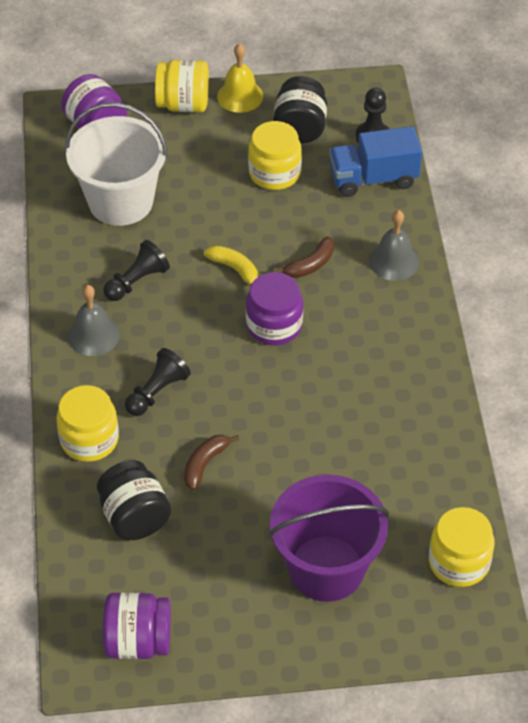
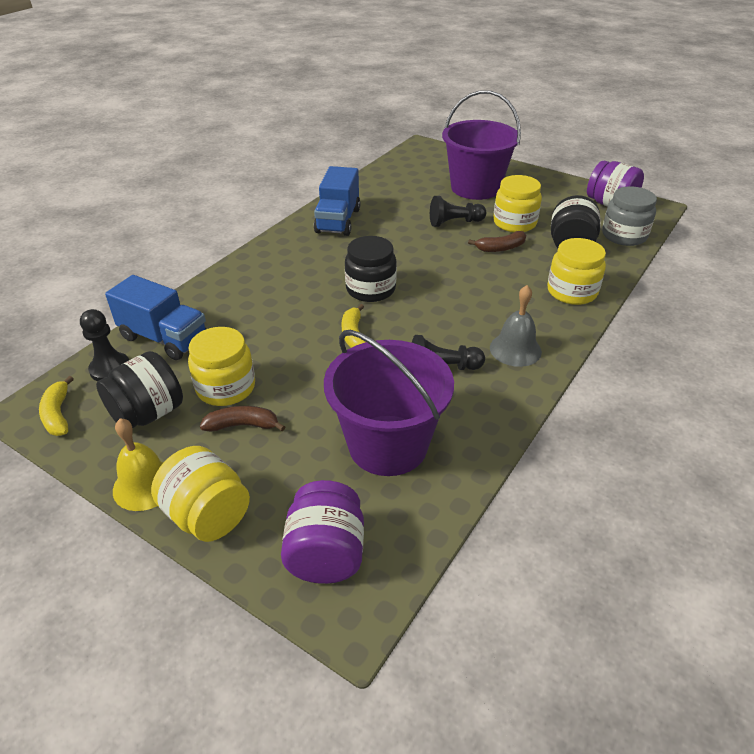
camera: 140 degrees left, 10 degrees down
white bucket [65,102,168,226] -> purple bucket [324,330,454,476]
black pawn [125,348,191,416] -> black pawn moved to [430,196,486,227]
purple jar [246,272,303,345] -> black jar [345,236,397,302]
brown banana [275,236,334,278] -> brown banana moved to [200,406,285,432]
grey bell [369,210,419,281] -> none
yellow jar [429,507,495,587] -> yellow jar moved to [493,175,542,232]
none -> yellow banana [39,376,74,436]
none -> blue truck [314,166,360,236]
none -> grey jar [602,186,657,246]

